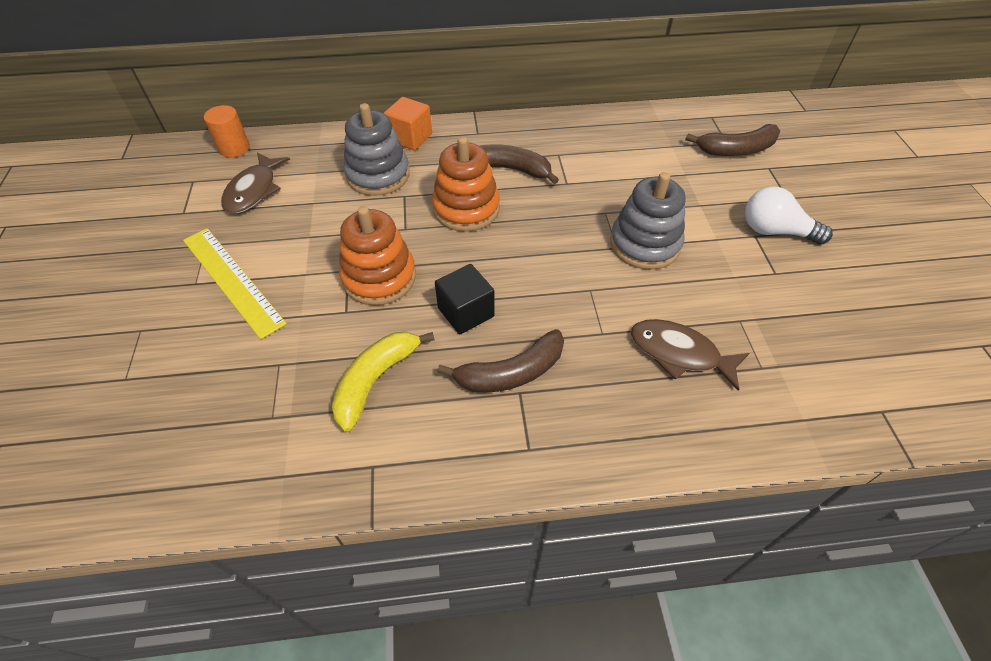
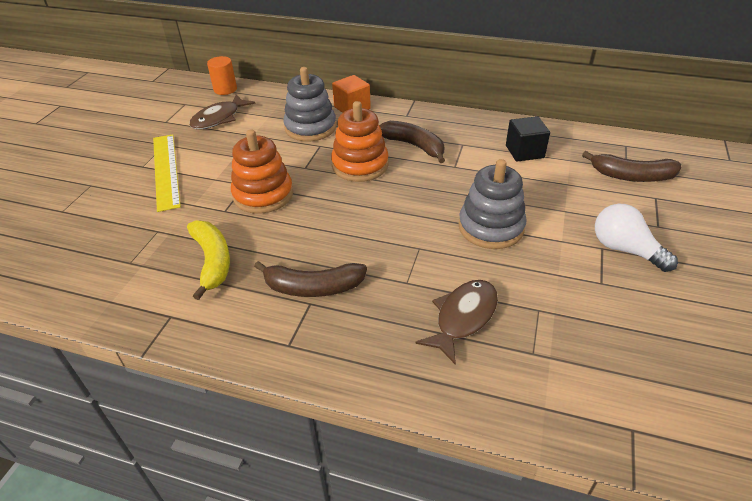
camera: 25 degrees right, 10 degrees down
yellow banana [332,332,435,432] -> yellow banana turned 105 degrees clockwise [187,220,230,300]
black cube [435,264,494,334] -> black cube moved to [506,116,550,162]
brown fish [631,319,749,391] -> brown fish turned 75 degrees clockwise [415,280,498,365]

